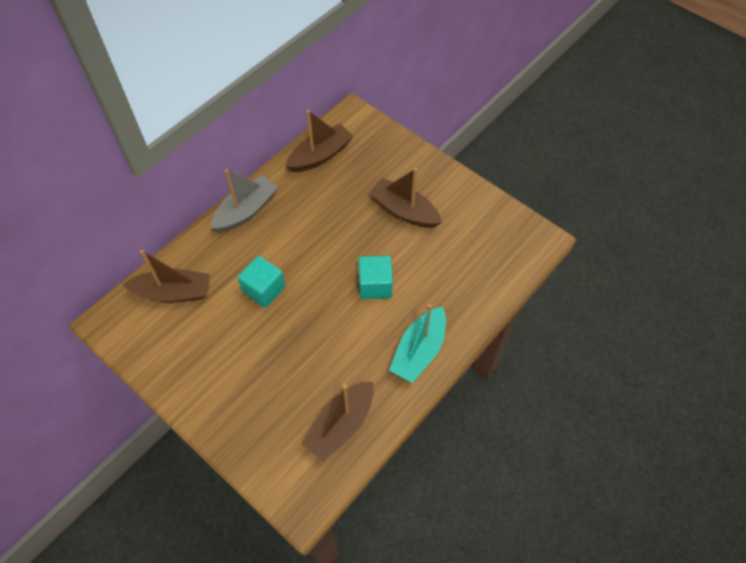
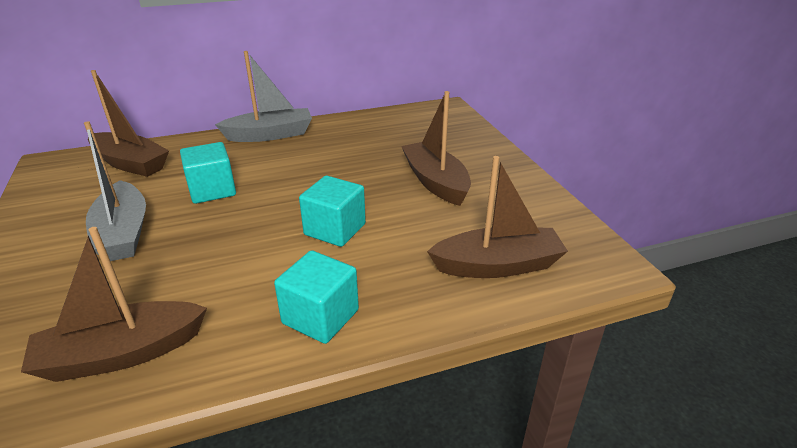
camera: 30 degrees right, 25 degrees down
brown boat [286,110,353,172] -> brown boat moved to [427,156,568,278]
turquoise boat [389,304,446,383] -> turquoise cube [274,250,359,344]
none -> grey boat [84,121,146,261]

